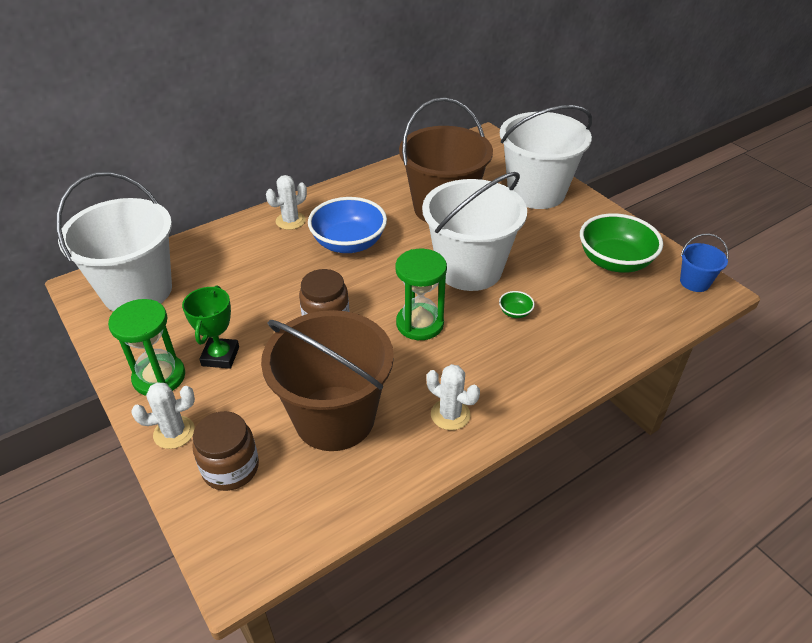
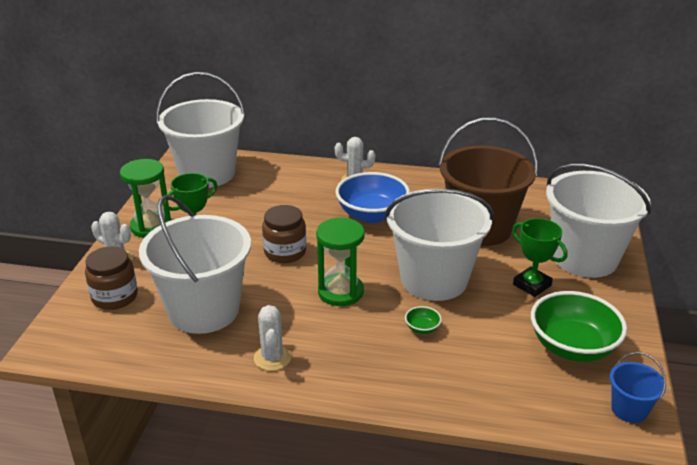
camera: 45 degrees right, 10 degrees down
brown bucket [261,310,394,451] -> white bucket [139,195,251,334]
none -> green trophy [512,218,568,297]

